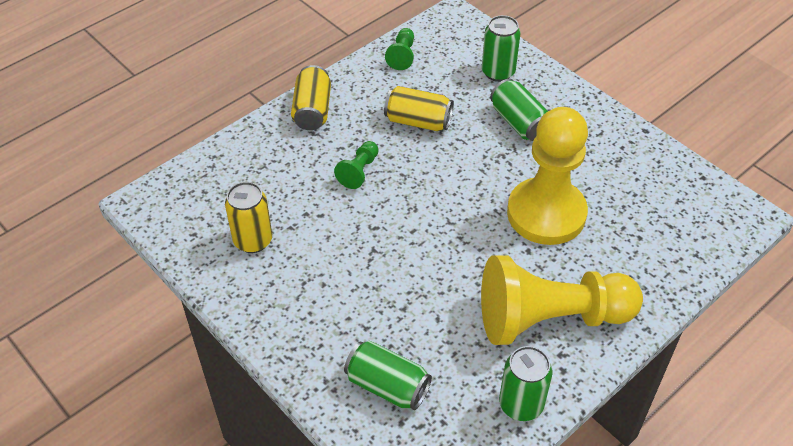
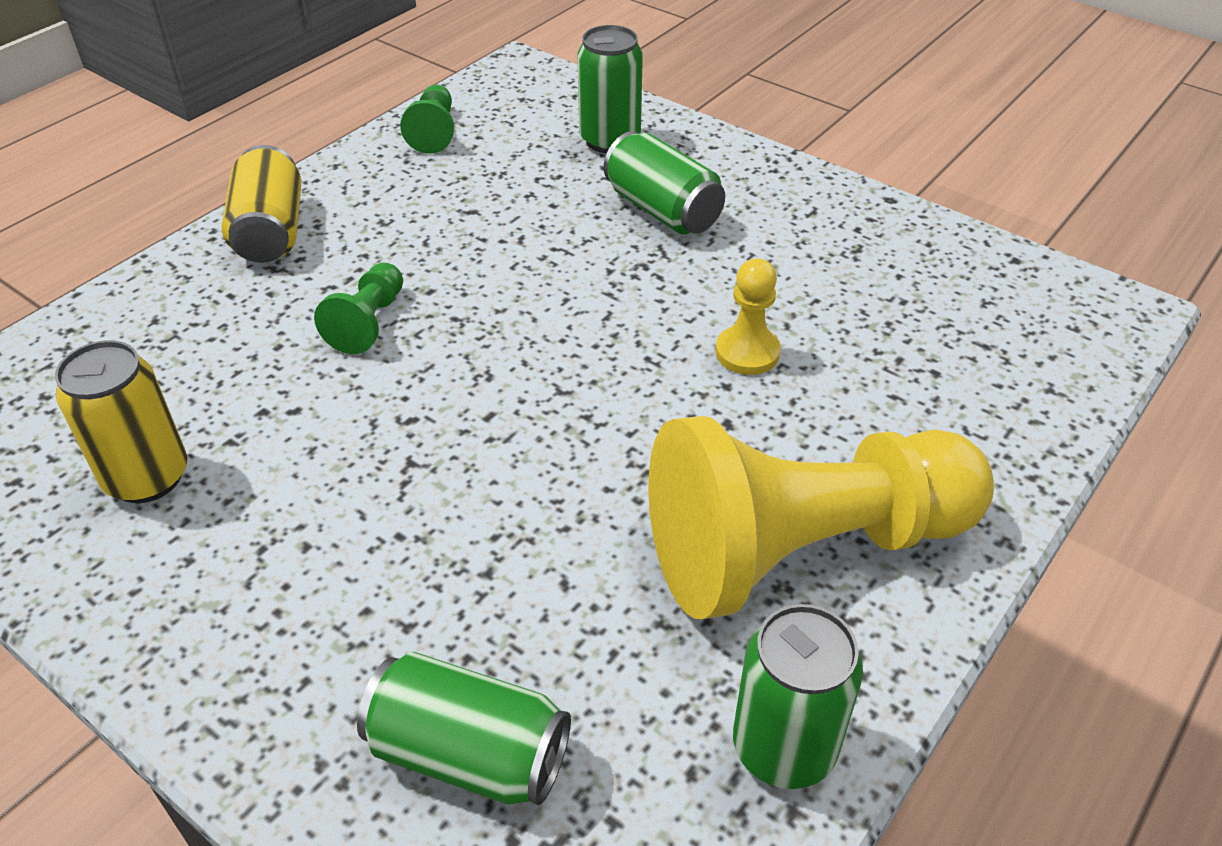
camera: 10 degrees left, 5 degrees down
yellow can [384,86,454,131] -> none
yellow pawn [507,107,588,245] -> yellow pawn [715,258,781,375], size x0.41

